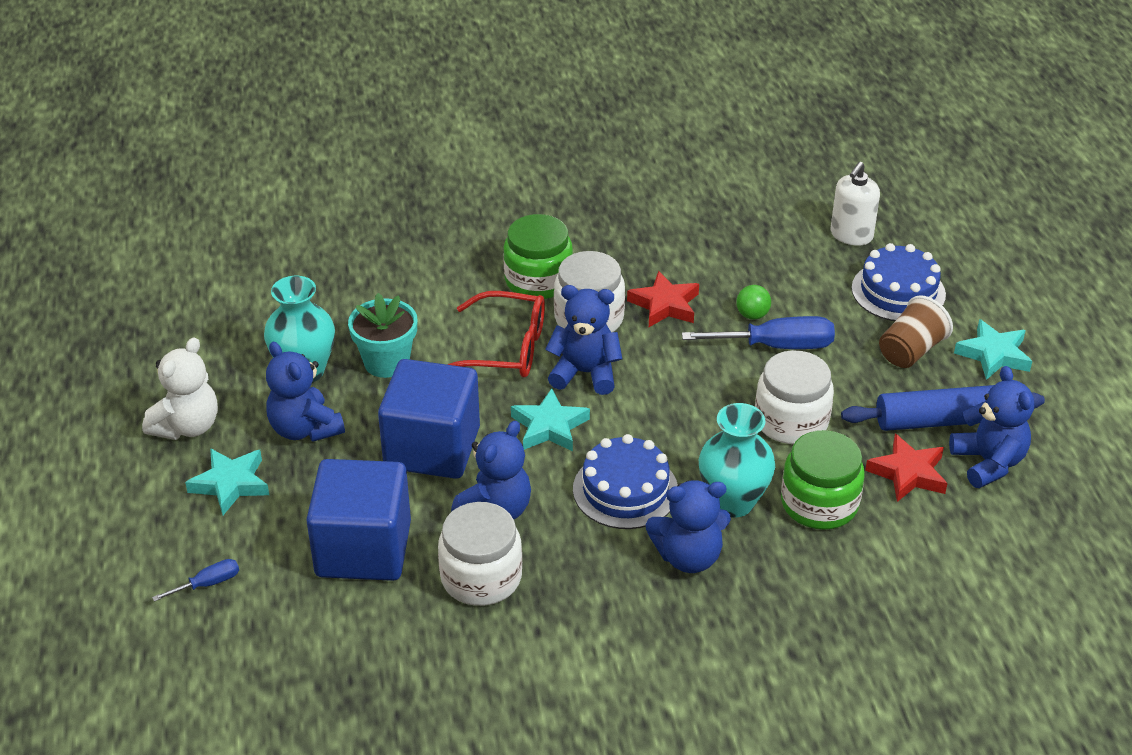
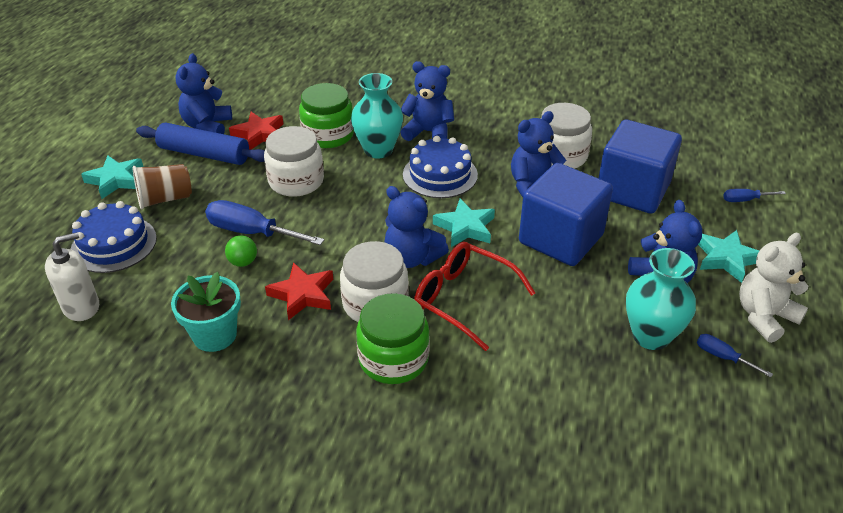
camera: 155 degrees left, 0 degrees up
turquoise flower pot [348,293,417,378] -> turquoise flower pot moved to [171,272,241,352]
none -> blue screwdriver [697,334,773,377]

